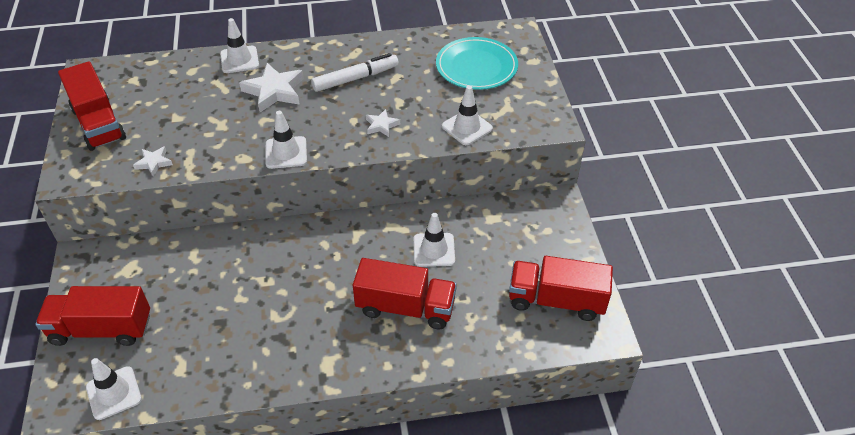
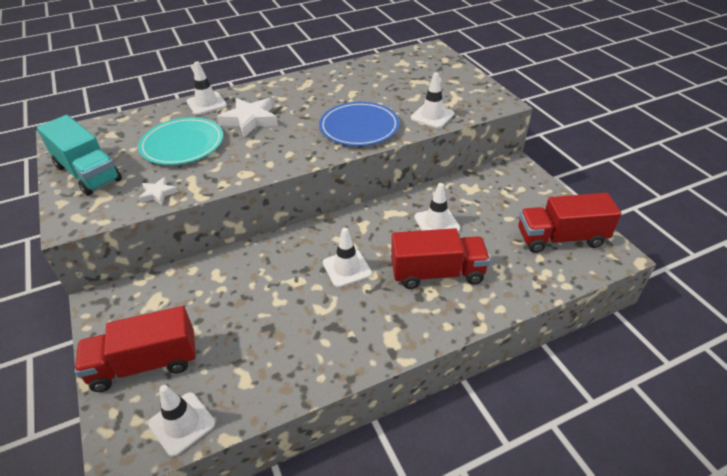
camera: 15 degrees left, 5 degrees down
red truck [58,61,126,151] -> turquoise truck [37,115,122,196]
white traffic cone [265,111,307,169] -> white traffic cone moved to [323,228,372,287]
white marker [311,53,399,92] -> none
white star [366,109,400,137] -> blue plate [319,102,400,146]
turquoise plate [436,37,518,90] -> turquoise plate moved to [138,117,223,165]

